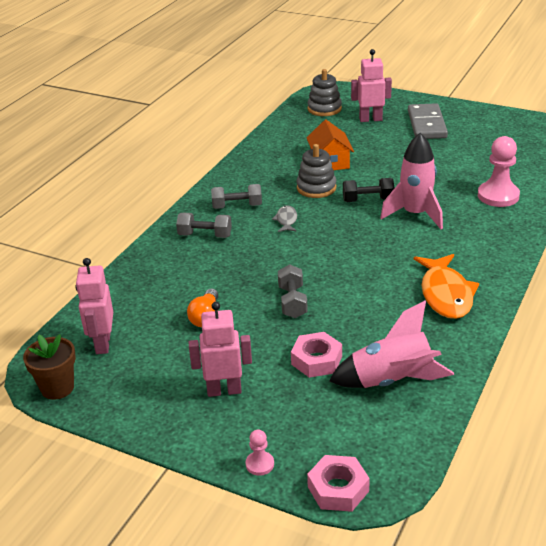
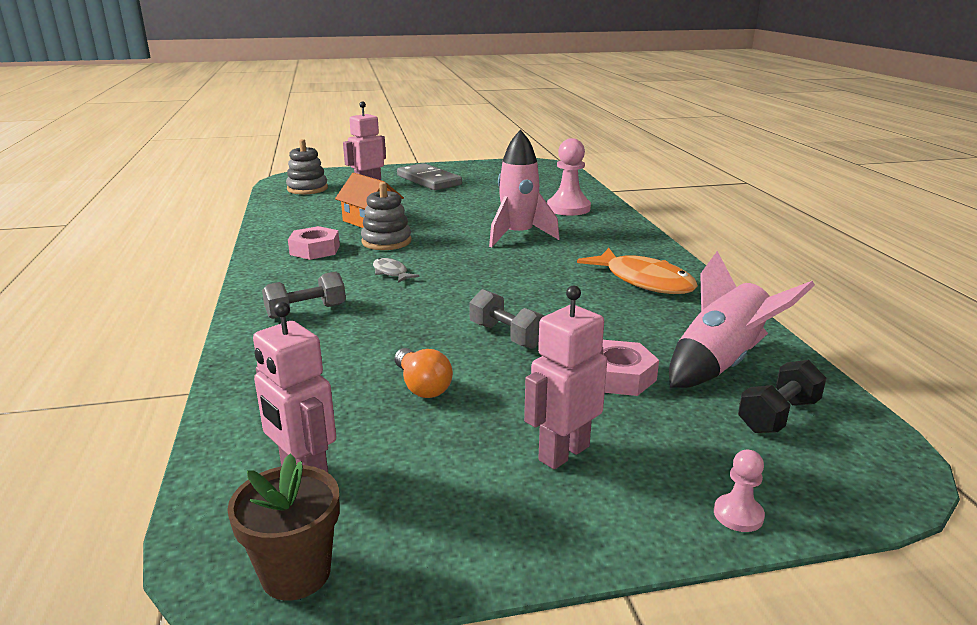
camera: 40 degrees left, 10 degrees down
grey dumbbell [211,184,262,209] -> none
pink nut [307,455,370,512] -> pink nut moved to [288,226,340,260]
black dumbbell [343,178,394,202] -> black dumbbell moved to [738,360,826,433]

